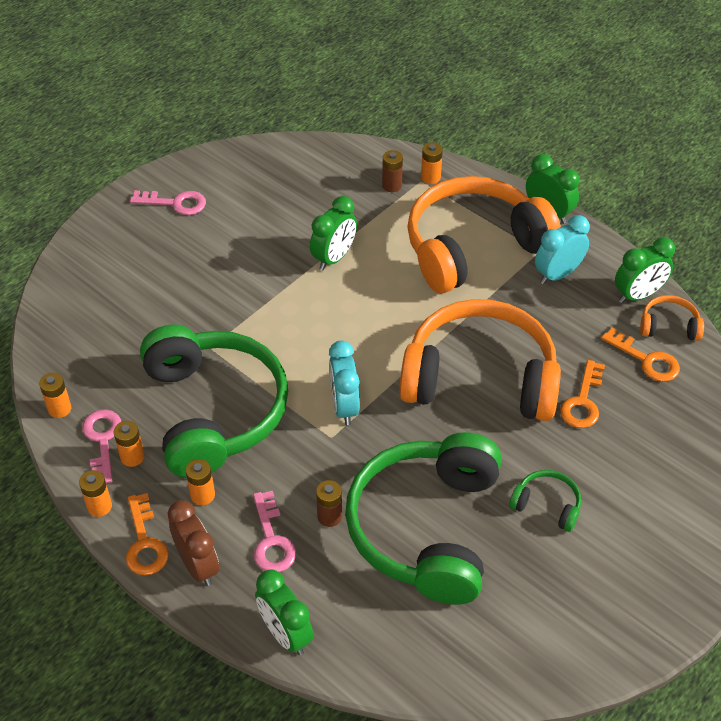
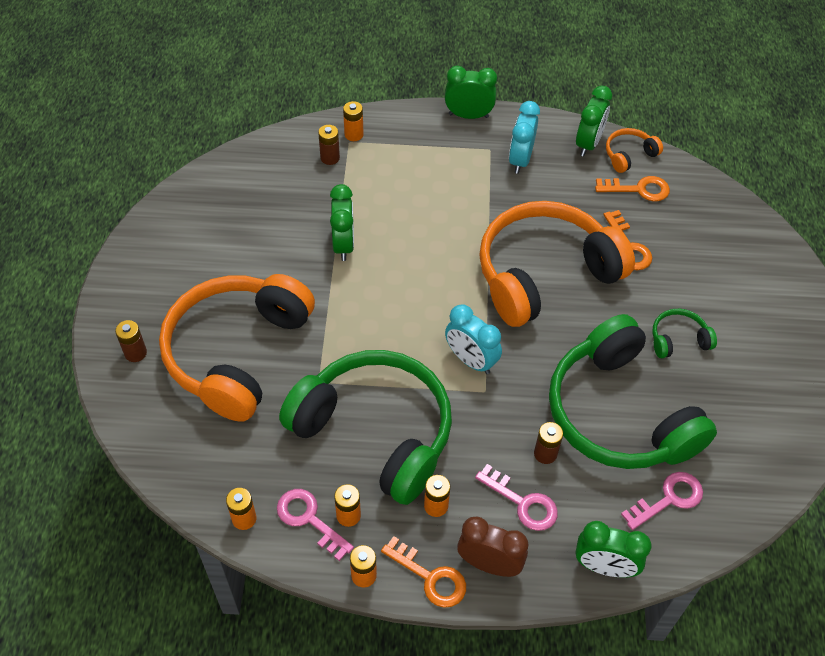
camera: 40 degrees left, 5 degrees up
pink key [130,190,206,215] -> pink key moved to [621,472,703,530]
orange headphones [407,176,561,293] -> orange headphones moved to [159,274,315,422]
none -> brown battery [115,320,147,362]

